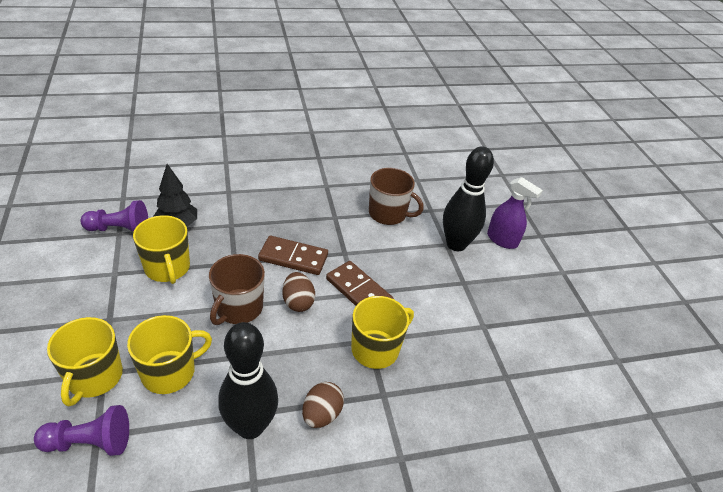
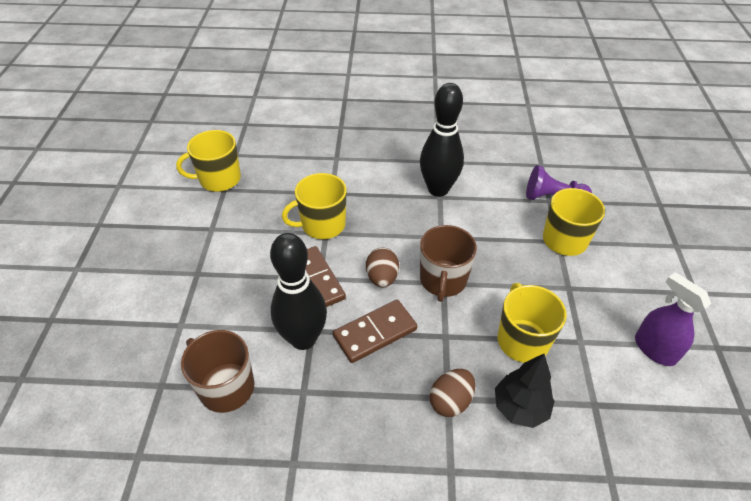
camera: 160 degrees left, 5 degrees up
purple pawn [80,200,148,232] -> none
yellow mug [127,315,212,394] -> yellow mug moved to [176,130,241,192]
brown mug [209,254,265,325] -> brown mug turned 150 degrees clockwise [420,225,477,302]
brown domino [258,236,328,275] -> brown domino turned 60 degrees counterclockwise [333,300,417,363]
brown egg [302,382,344,428] -> brown egg moved to [430,369,475,417]
black bowling pin [443,146,494,251] -> black bowling pin moved to [270,233,327,350]
purple spray bottle [487,177,543,249] -> purple spray bottle moved to [635,272,711,366]

